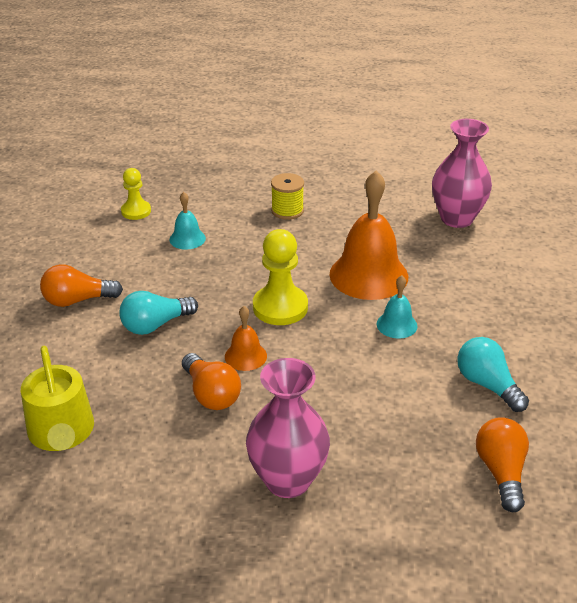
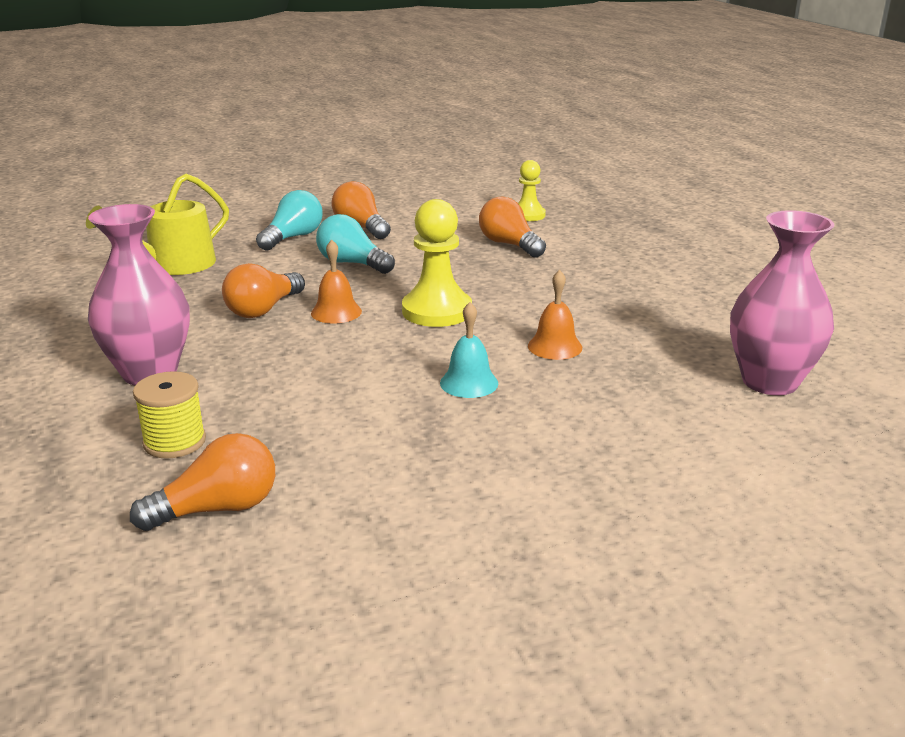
camera: 65 degrees right, 10 degrees down
turquoise bell [169,192,206,250] -> orange light bulb [479,196,546,257]
yellow spool [271,173,304,220] -> yellow spool moved to [133,371,206,459]
orange bell [329,171,408,300] -> orange bell [528,270,582,360], size x0.48
turquoise light bulb [457,337,529,412] -> turquoise light bulb moved to [256,190,323,251]

